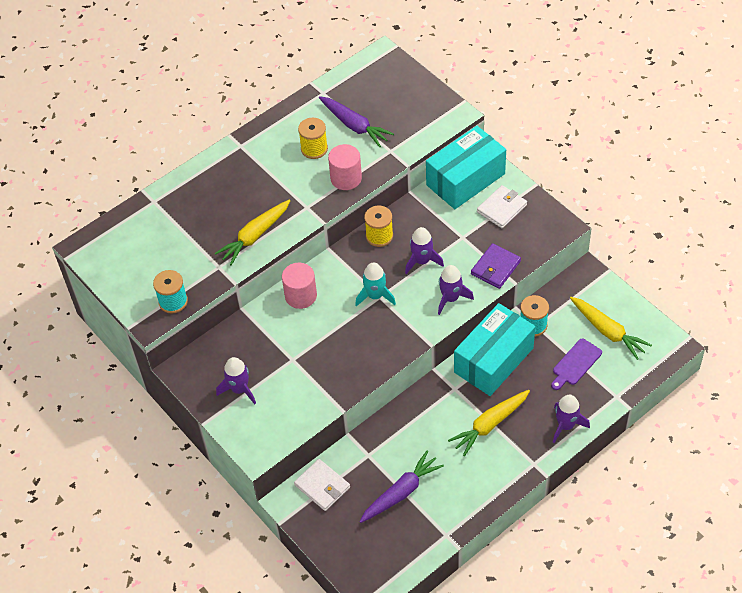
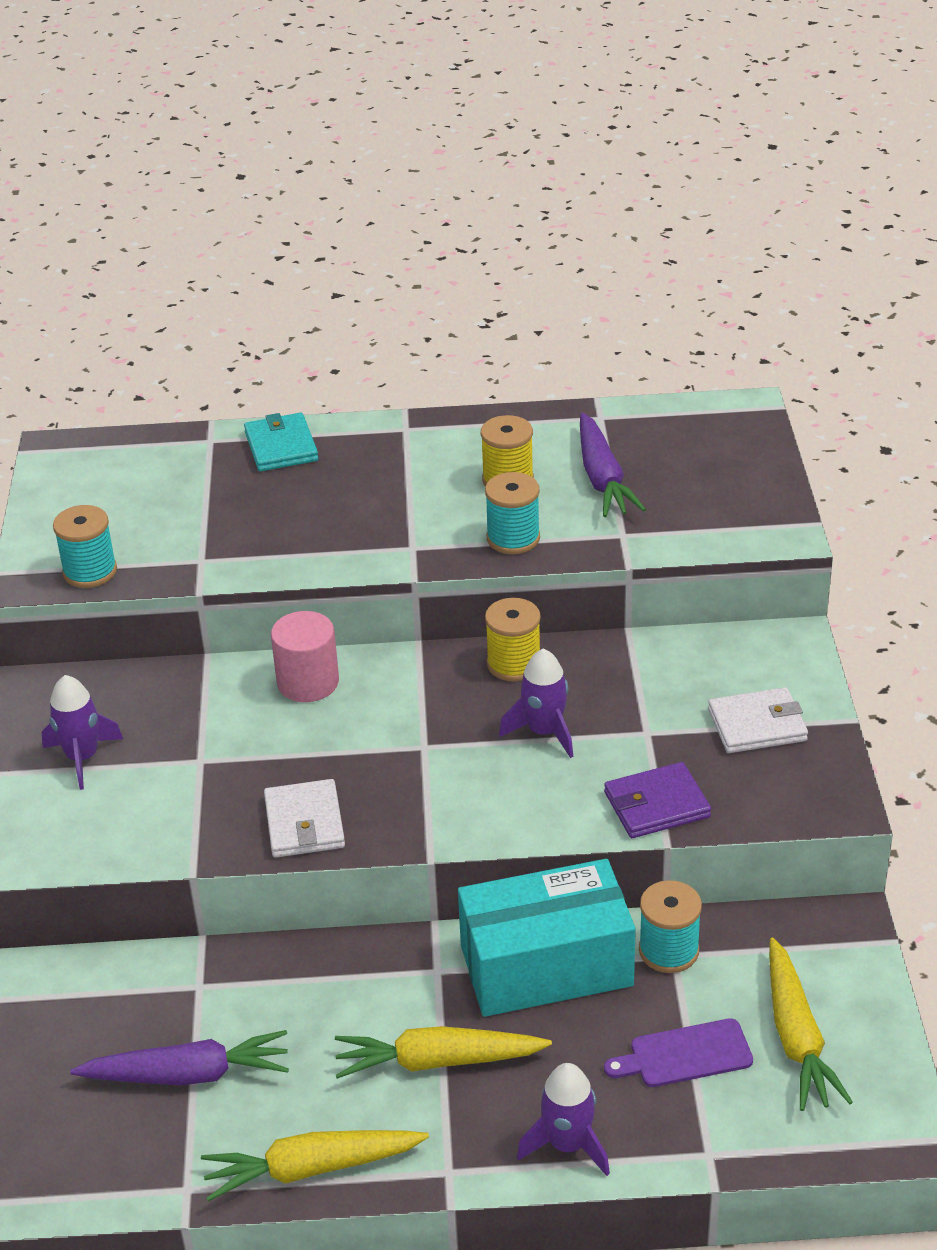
camera: 35 degrees right, 15 degrees down
yellow carrot [215,199,291,265] -> yellow carrot moved to [201,1130,429,1202]
white wallet [294,459,350,511] -> white wallet moved to [264,779,345,858]
pink cylinder [328,144,362,190] -> turquoise spool [485,472,540,554]
turquoise rocket [355,262,396,307] -> none
turquoise box [426,126,506,209] -> none
purple rocket [438,265,474,315] -> none
none -> turquoise wallet [244,413,318,471]

